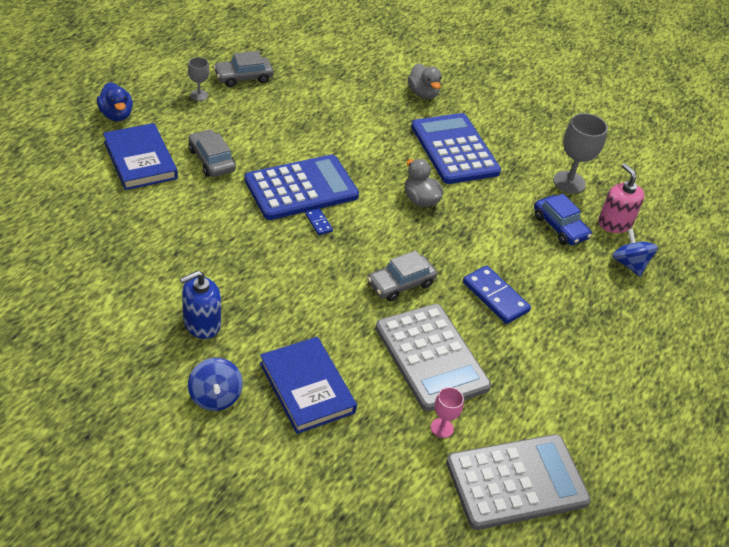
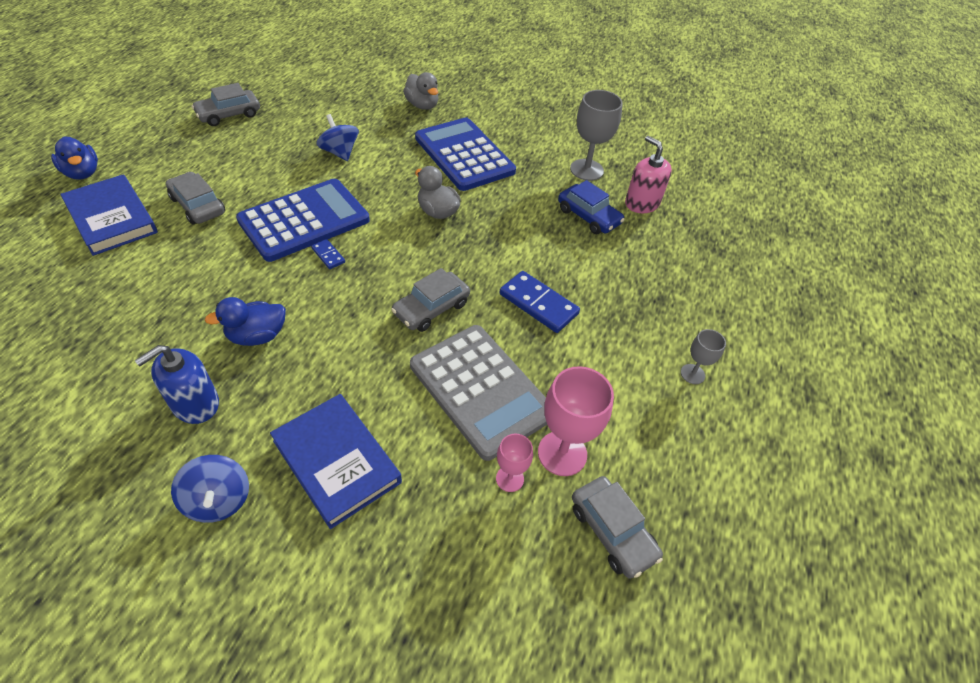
camera: 10 degrees left, 5 degrees up
grey goblet [188,57,209,101] -> grey goblet moved to [681,329,726,384]
grey calculator [446,434,591,530] -> grey car [572,476,663,579]
blue spinning top [612,229,658,276] -> blue spinning top moved to [316,114,359,161]
none -> blue duck [205,297,286,346]
none -> pink goblet [538,366,614,476]

